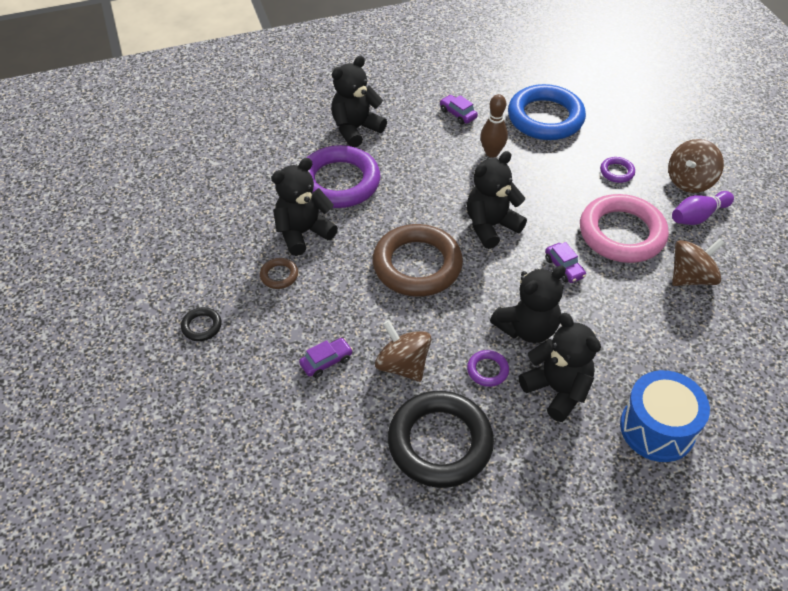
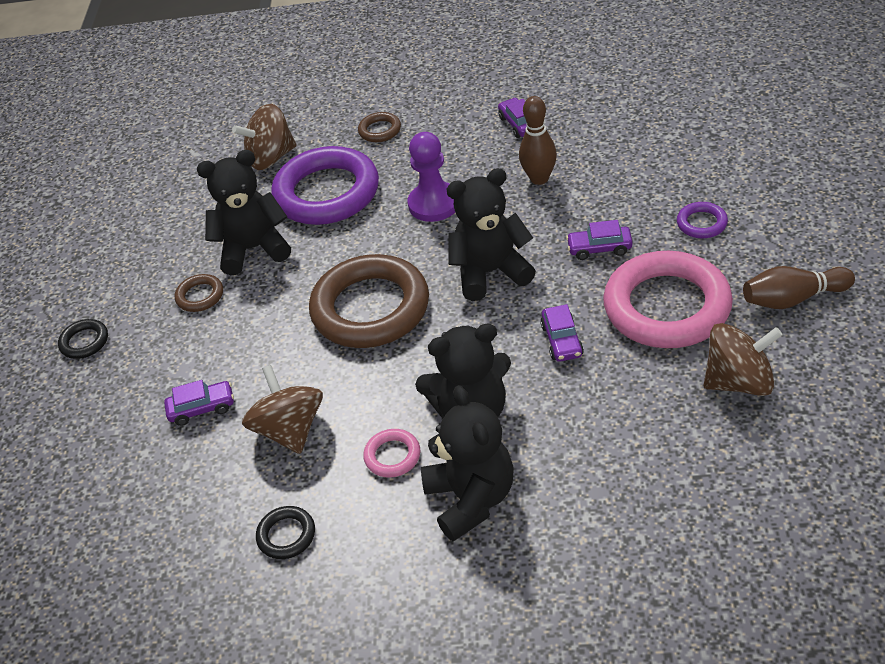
camera: 25 degrees right, 5 degrees down
black teddy bear [331,56,387,147] -> brown ring [358,112,401,142]
black ring [388,391,494,488] -> black ring [256,506,315,559], size x0.42
purple ring [467,350,509,387] -> pink ring [363,429,420,478]
blue ring [508,84,586,140] -> none
blue drum [620,370,710,462] -> none
brown spinning top [668,139,724,193] -> brown spinning top moved to [232,104,297,170]
purple bowling pin [672,191,734,225] -> brown bowling pin [743,266,855,309]
none -> purple pawn [408,132,455,222]
none -> purple car [566,220,633,260]

